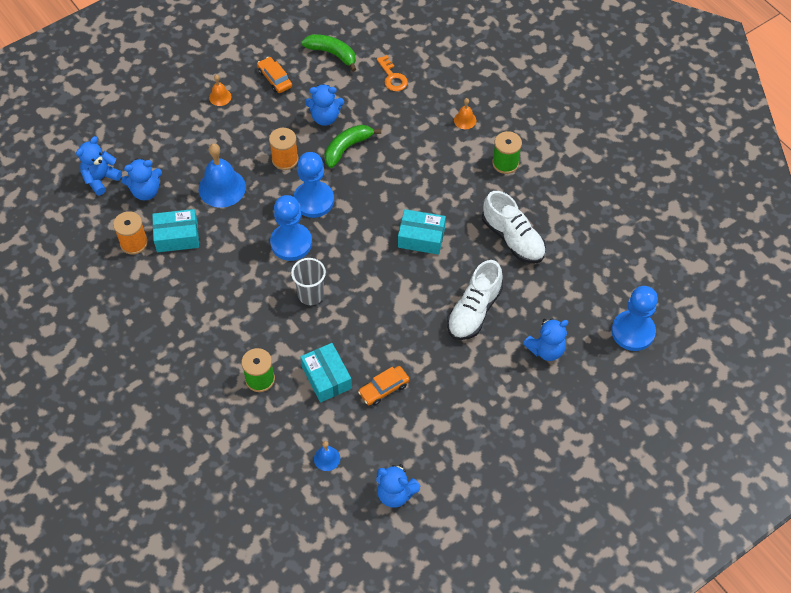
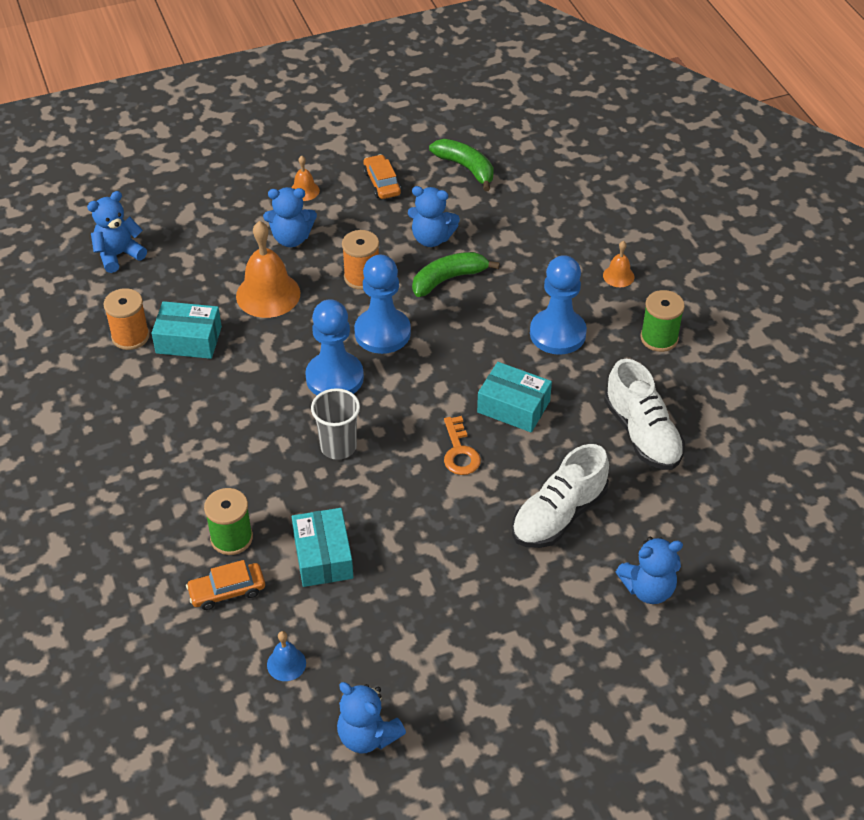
camera: 15 degrees right, 10 degrees down
blue teddy bear [121,159,162,201] -> blue teddy bear moved to [263,187,317,247]
blue bell [199,143,246,208] -> orange bell [236,221,300,318]
orange car [358,366,410,406] -> orange car moved to [186,560,265,610]
orange key [377,55,408,91] -> orange key moved to [444,416,481,475]
blue pawn [612,286,658,351] -> blue pawn moved to [530,255,587,355]

